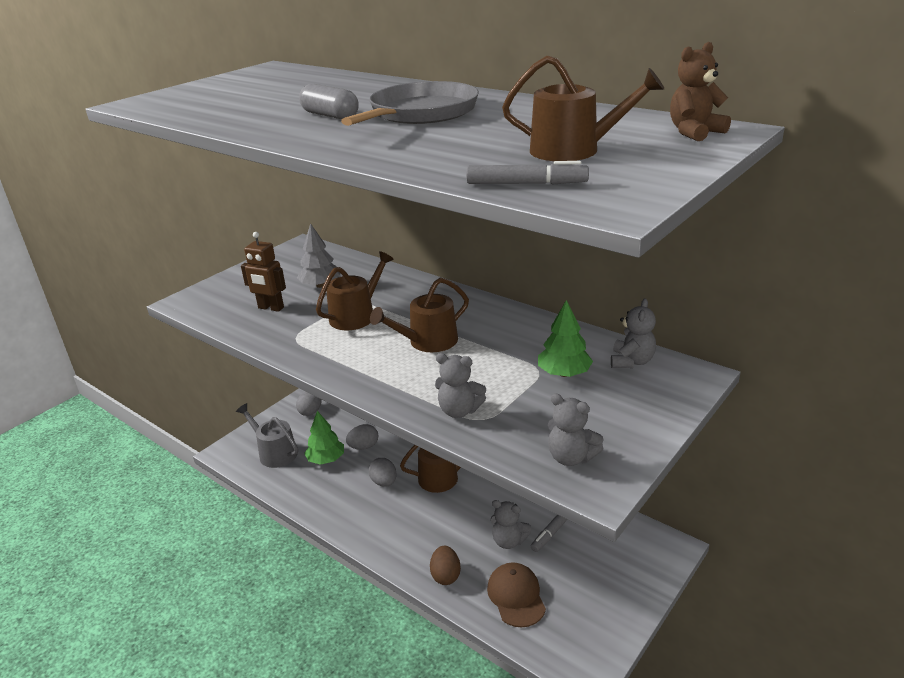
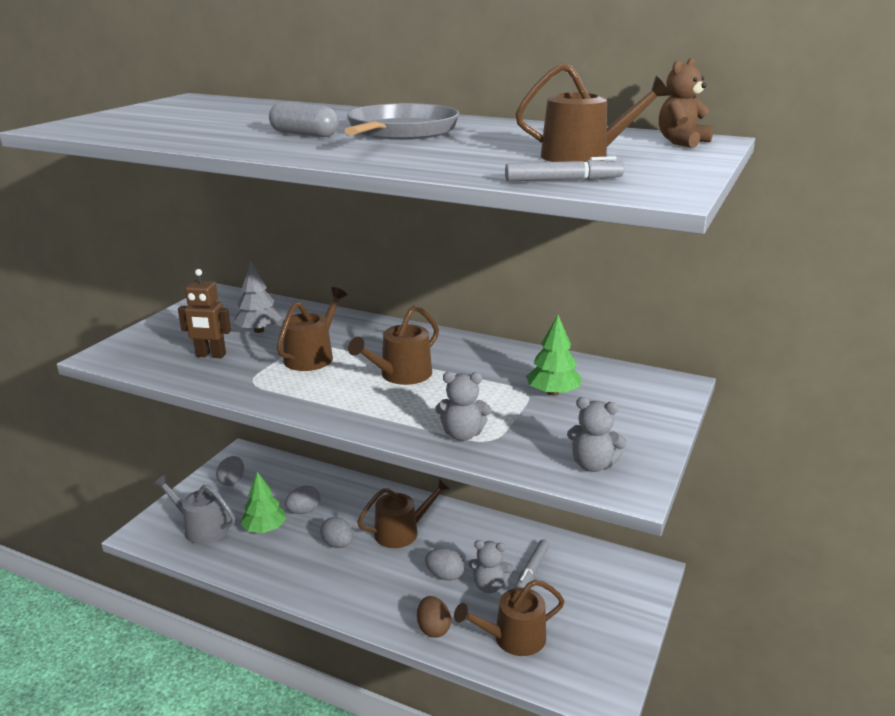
camera: 15 degrees left, 5 degrees down
brown cap [487,562,546,628] -> brown watering can [454,580,564,656]
grey teddy bear [611,298,656,368] -> none
none -> grey egg [425,548,465,581]

